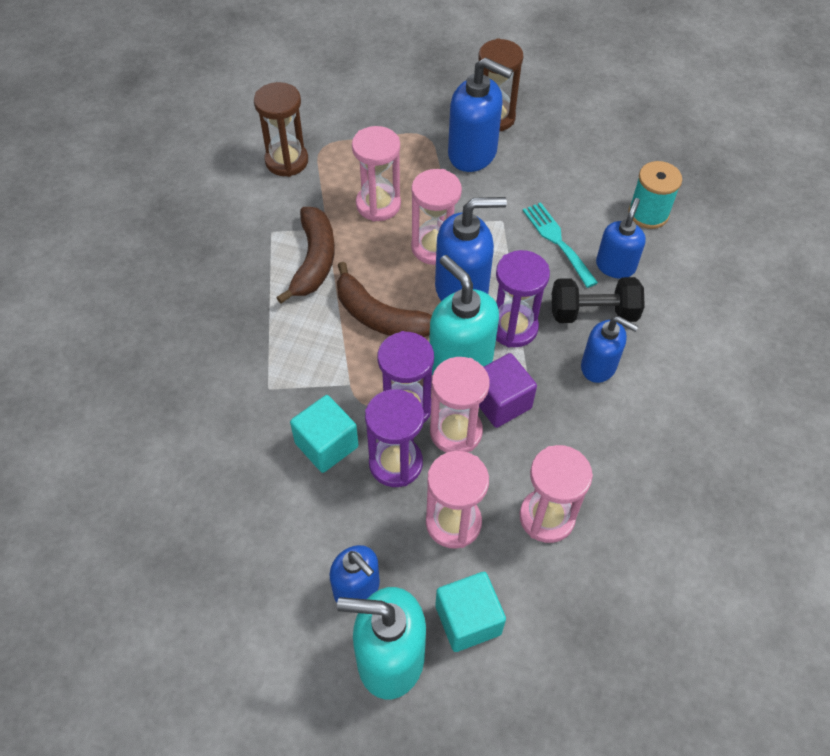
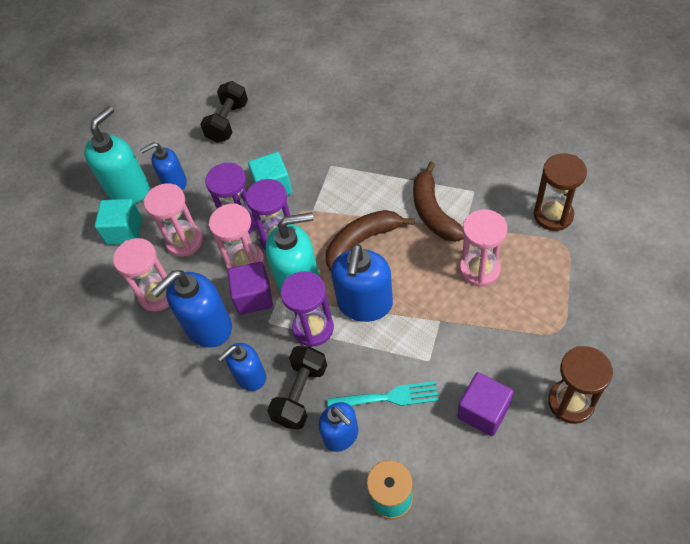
camera: 120 degrees right, 0 degrees up
brown banana [276,207,335,304] -> brown banana turned 45 degrees clockwise [413,162,464,242]
pink hourglass [411,169,462,265] -> none
blue soap dispenser [448,57,513,172] -> blue soap dispenser moved to [151,270,232,347]
none -> black dumbbell [200,81,248,143]
none -> purple cube [457,372,514,436]

